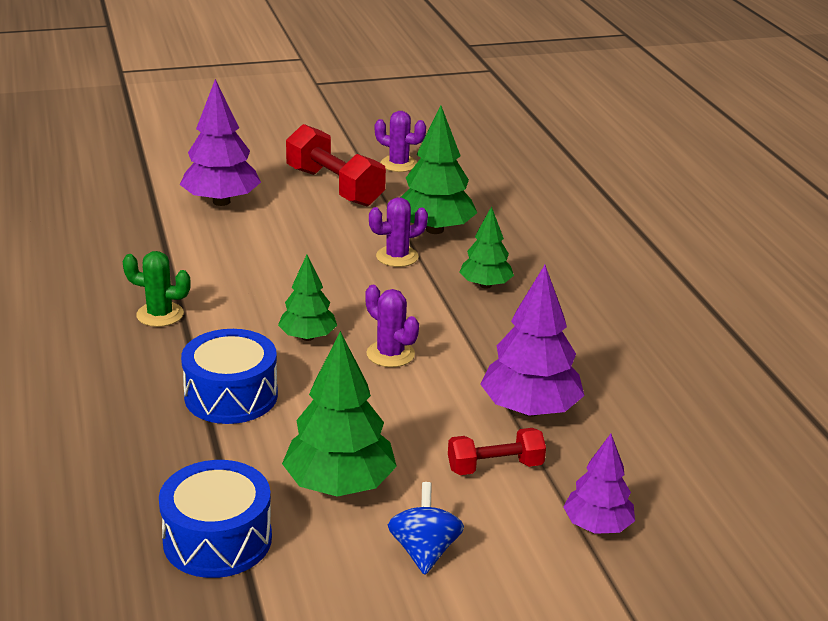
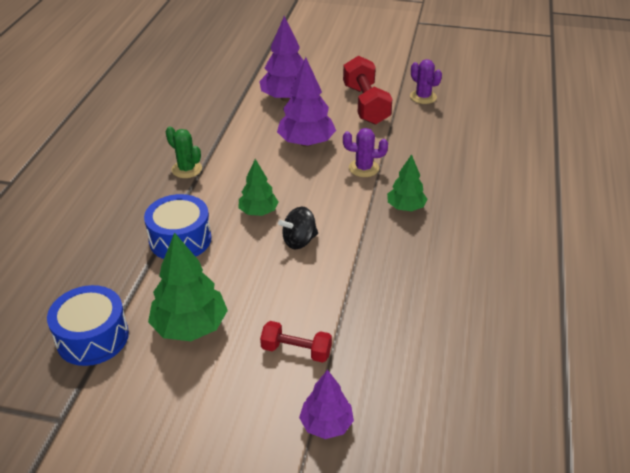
camera: 30 degrees right, 10 degrees up
purple cactus [365,285,419,367] -> black spinning top [278,207,318,250]
blue spinning top [388,482,464,575] -> none
green tree [401,106,477,234] -> none
purple tree [480,265,585,416] -> purple tree moved to [277,57,336,147]

